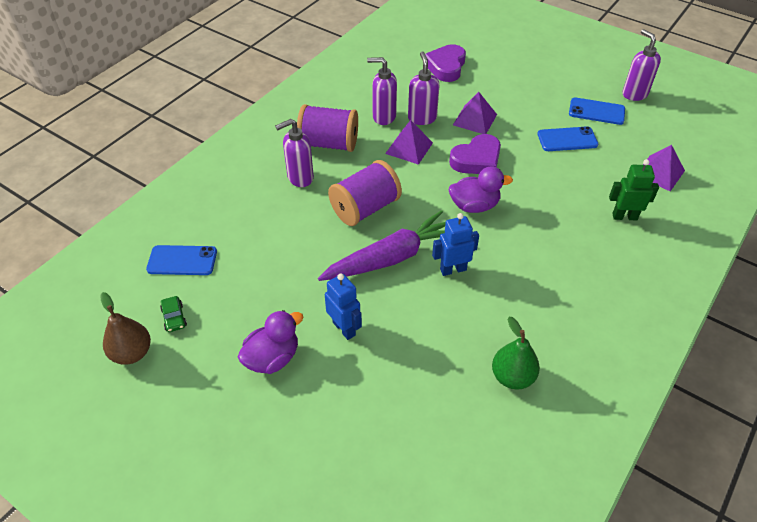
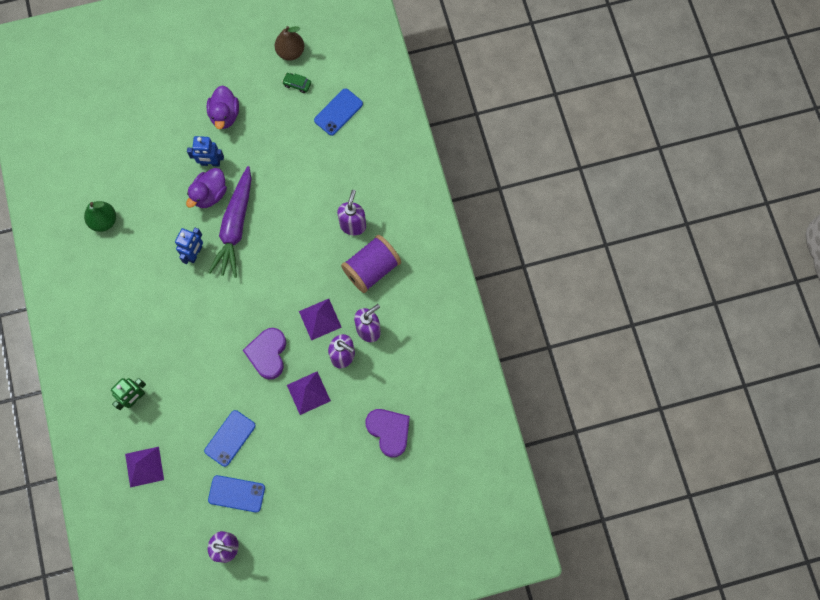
camera: 130 degrees right, 25 degrees up
purple spool [328,160,402,226] -> none
purple duck [449,166,513,213] -> purple duck moved to [186,168,227,208]
blue phone [569,97,625,125] -> blue phone turned 45 degrees clockwise [208,475,265,513]

